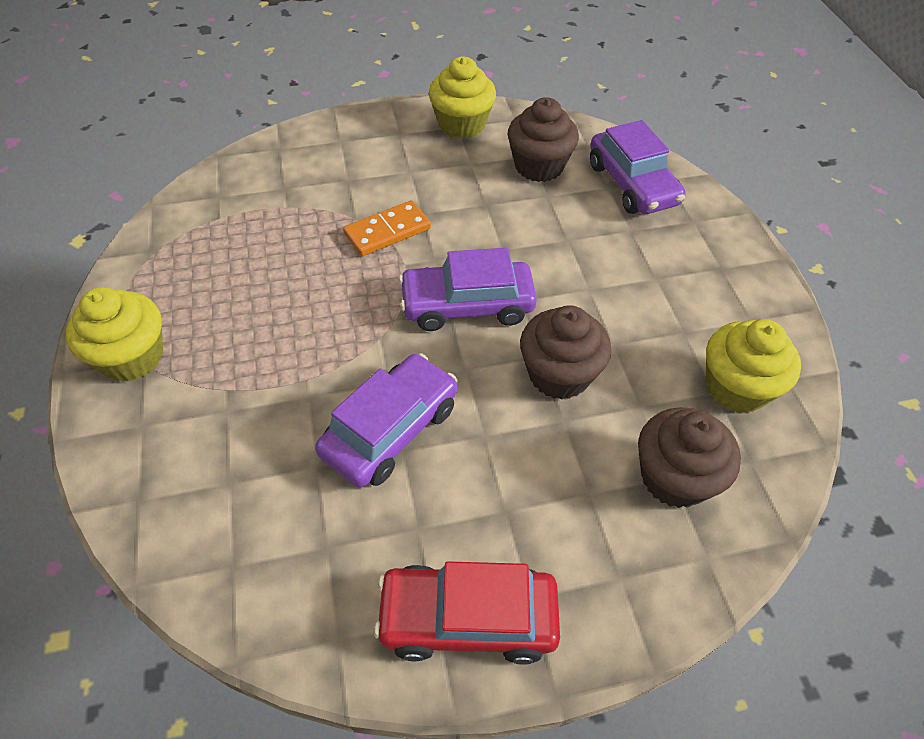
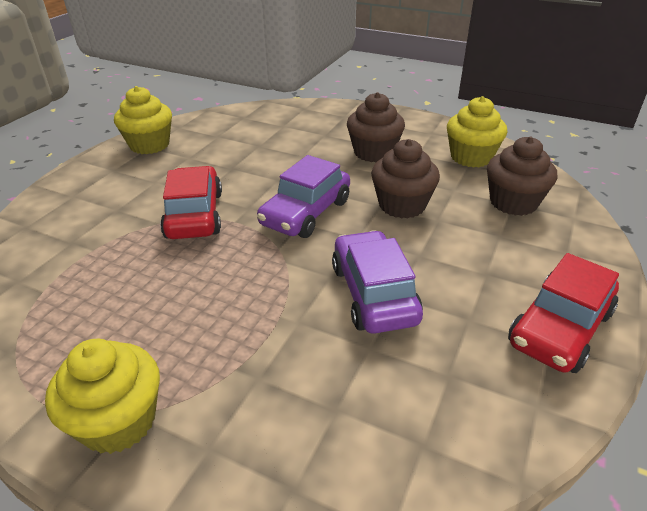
camera: 50 degrees left, 15 degrees down
orange domino [343,200,431,256] -> red car [160,166,222,239]
brown cupcake [508,97,579,182] -> brown cupcake moved to [347,92,405,162]
purple car [590,120,686,214] -> none

